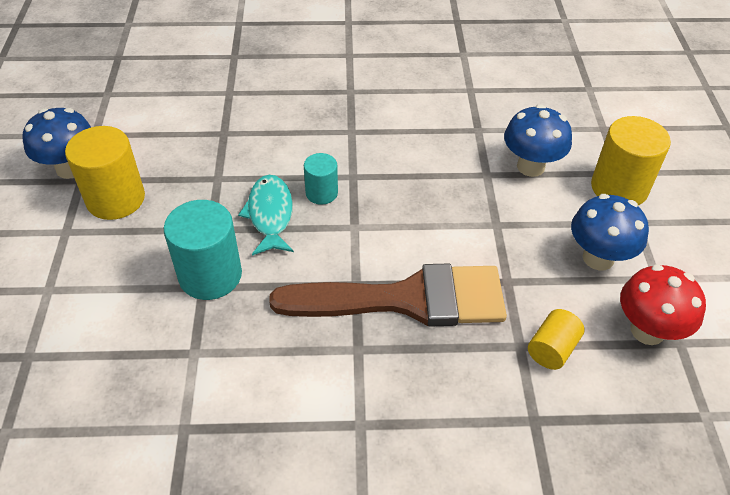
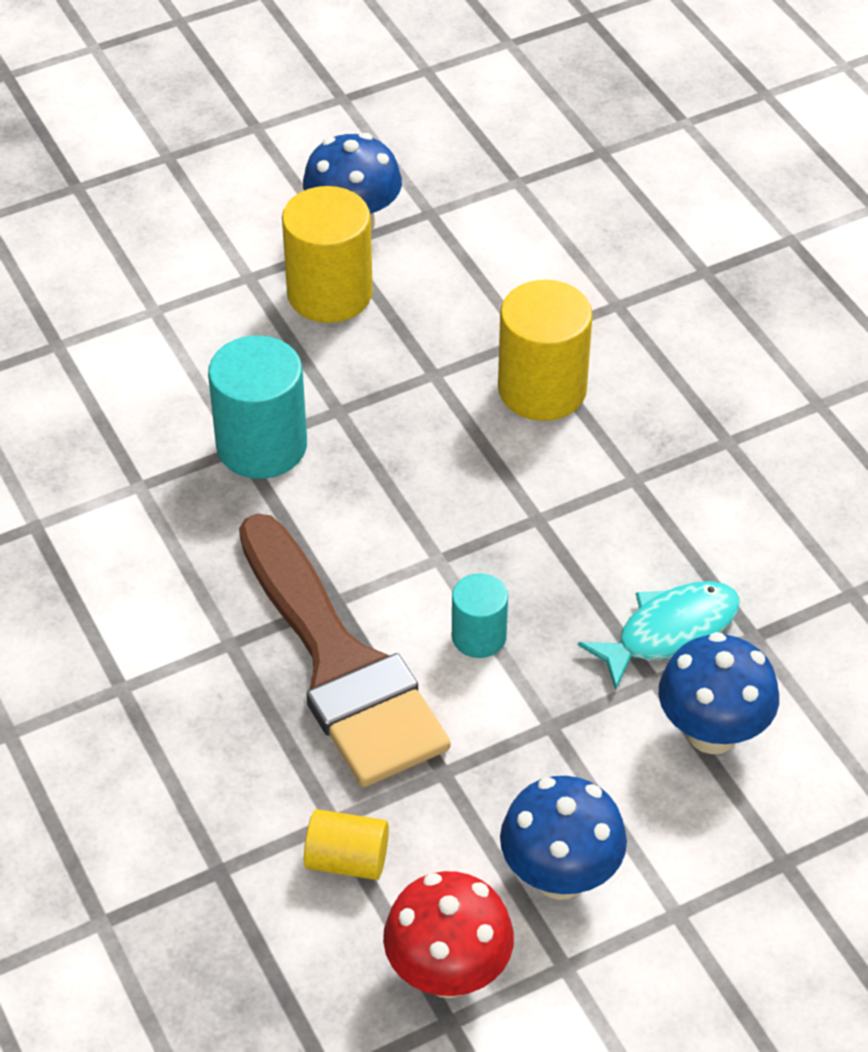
camera: 65 degrees right, 0 degrees up
turquoise fish [238,175,294,256] -> turquoise fish moved to [578,581,740,690]
turquoise cylinder [304,153,338,205] -> turquoise cylinder moved to [452,573,508,658]
yellow cylinder [591,116,671,205] -> yellow cylinder moved to [498,280,593,421]

